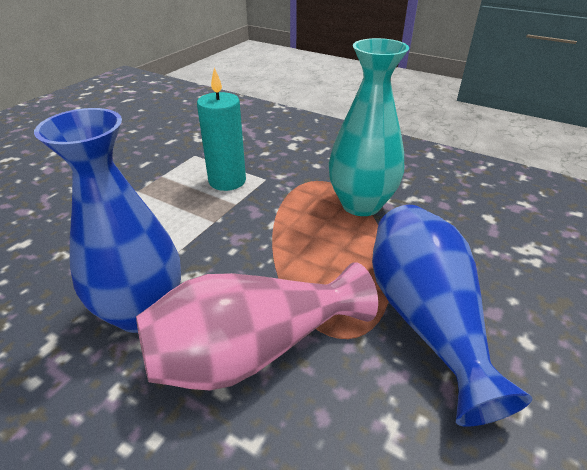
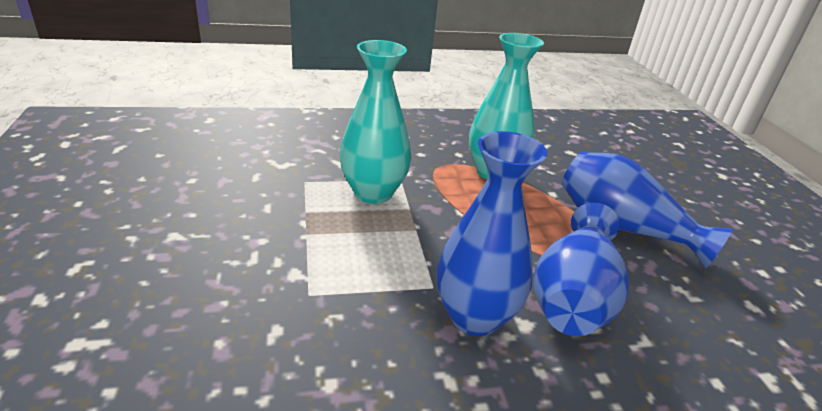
camera: 45 degrees left, 5 degrees down
pink vase [136,262,378,390] -> blue vase [534,202,630,336]
turquoise candle [197,67,246,191] -> turquoise vase [340,40,411,204]

